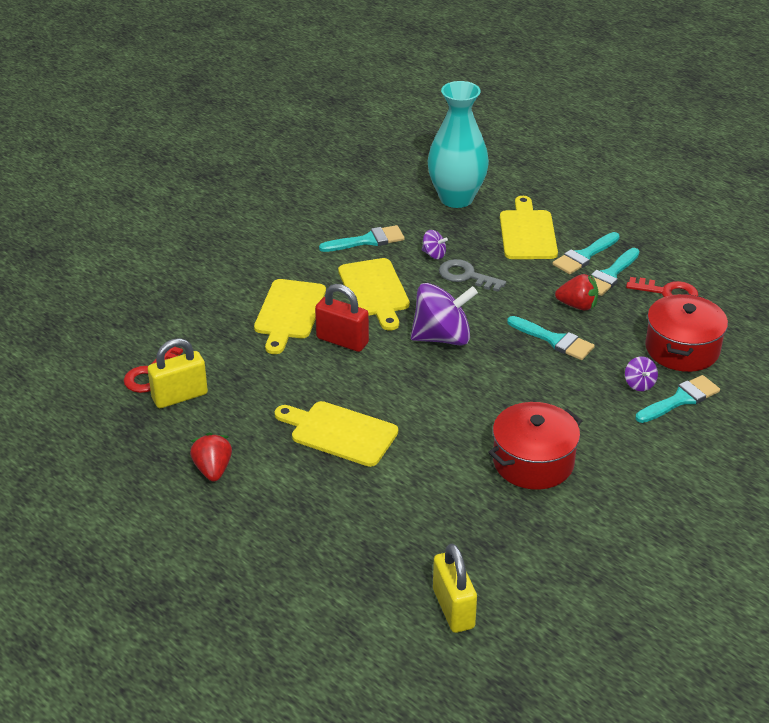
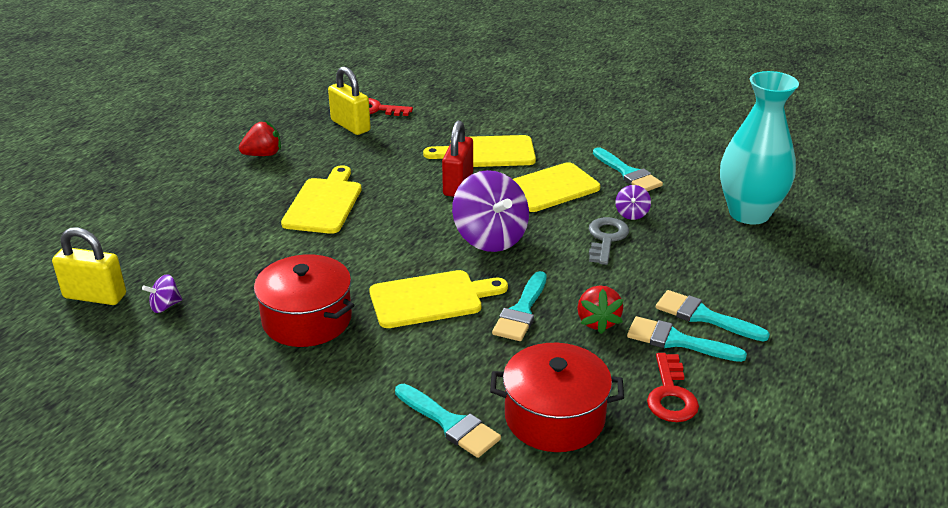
camera: 75 degrees right, 5 degrees down
yellow padlock [433,544,477,633] -> yellow padlock turned 45 degrees clockwise [52,227,126,305]
yellow cutting board [500,196,558,259] -> yellow cutting board moved to [369,270,508,328]
purple spinning top [625,356,658,391] -> purple spinning top moved to [142,274,182,313]

